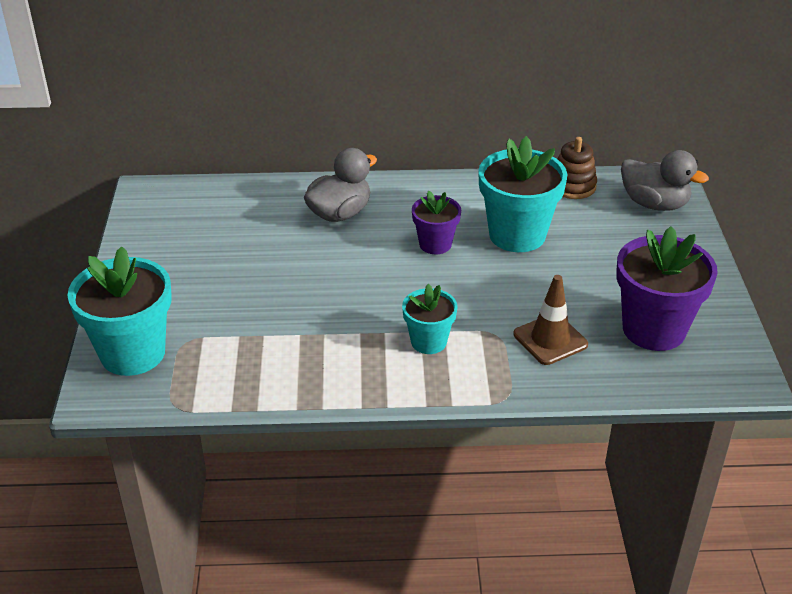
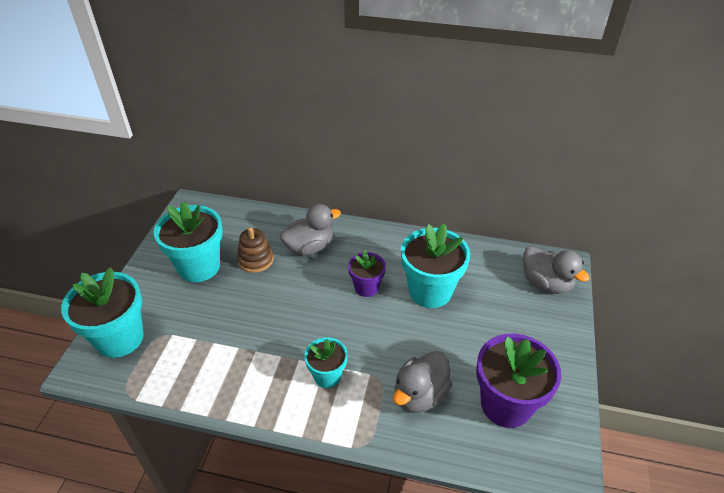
camera: 15 degrees right, 5 degrees up
brown traffic cone [513,275,588,365] -> grey duck [393,351,452,413]
brown stacking toy [558,137,597,199] -> brown stacking toy moved to [237,227,274,273]
none -> turquoise flower pot [154,201,223,282]

